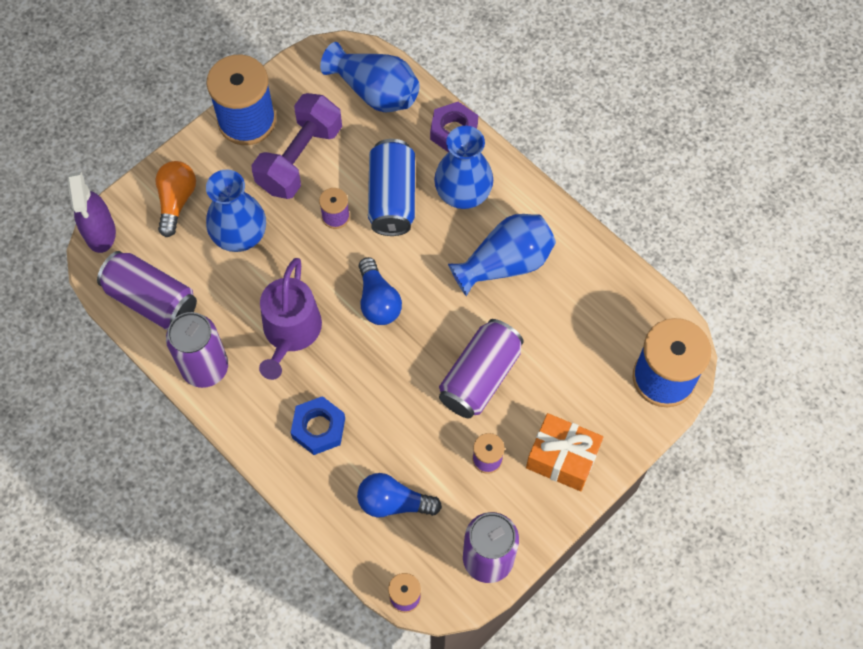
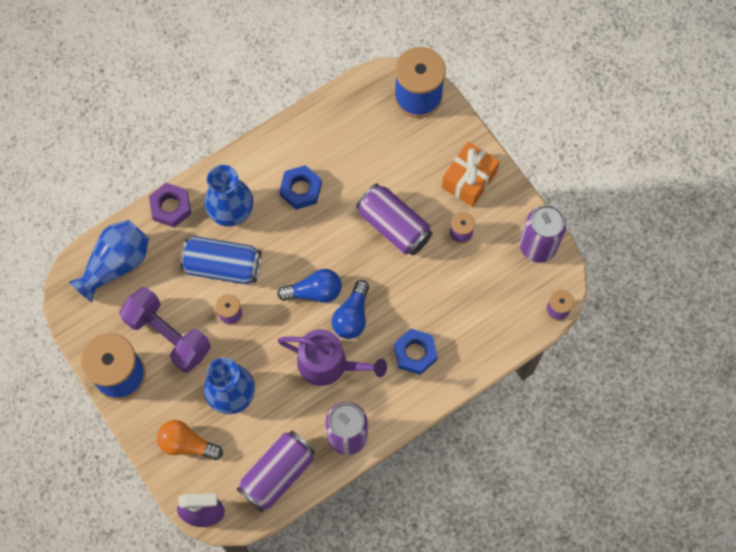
camera: 80 degrees left, 5 degrees up
blue light bulb [357,473,442,517] -> blue light bulb moved to [332,280,369,339]
blue vase [448,214,556,296] -> blue nut [279,165,322,210]

